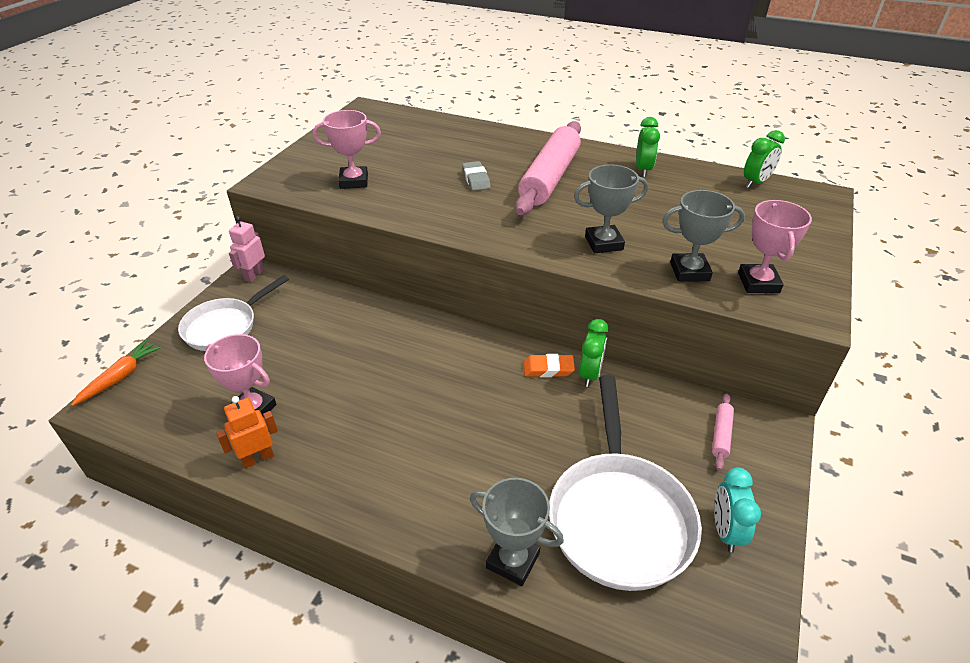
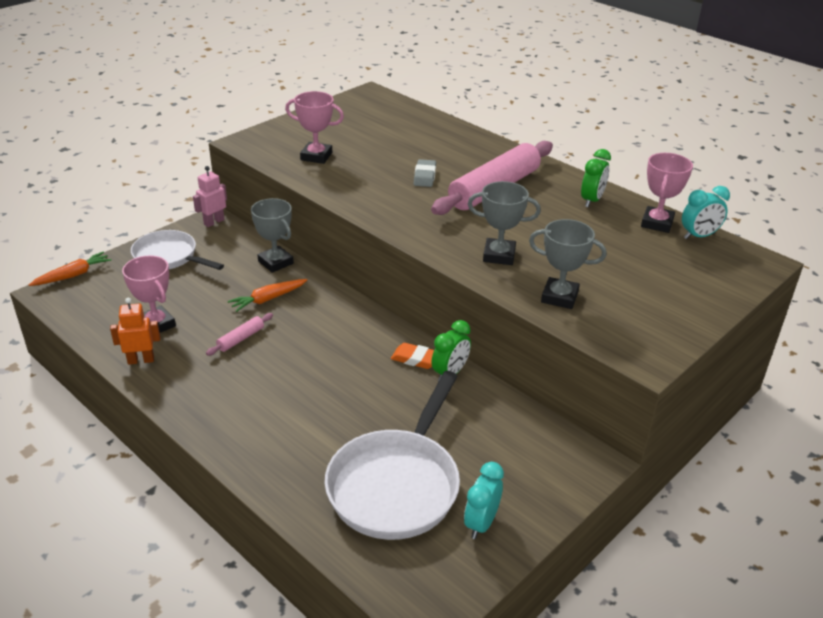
camera: 20 degrees right, 5 degrees down
white pan [178,275,289,351] -> white pan turned 60 degrees clockwise [131,230,224,270]
grey trophy [470,478,564,586] -> grey trophy moved to [251,198,294,273]
pink rolling pin [712,393,734,471] -> pink rolling pin moved to [206,313,273,356]
pink trophy [738,200,812,293] -> pink trophy moved to [641,153,693,233]
green clock [744,130,785,188] -> turquoise clock [682,186,730,239]
none -> orange carrot [228,279,307,312]

